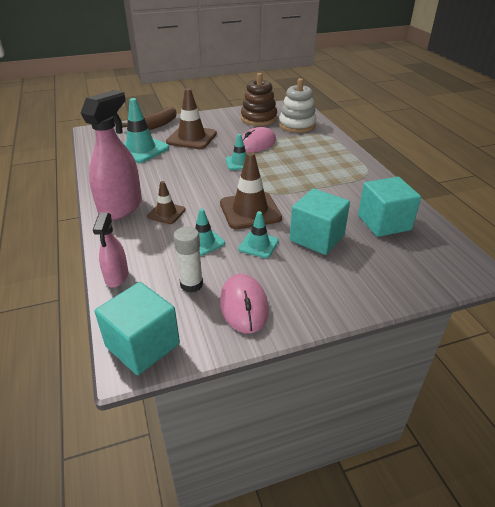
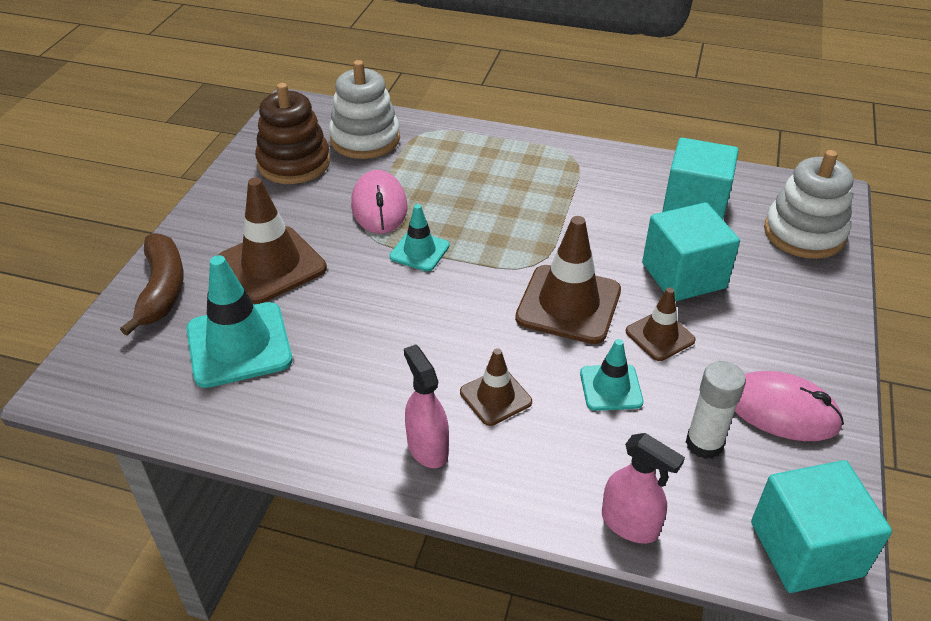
camera: 55 degrees left, 5 degrees up
pink spray bottle [81,90,142,220] -> pink spray bottle [404,344,449,468], size x0.55
turquoise traffic cone [239,211,279,258] -> brown traffic cone [626,287,696,361]
none -> white stacking toy [764,150,853,259]

